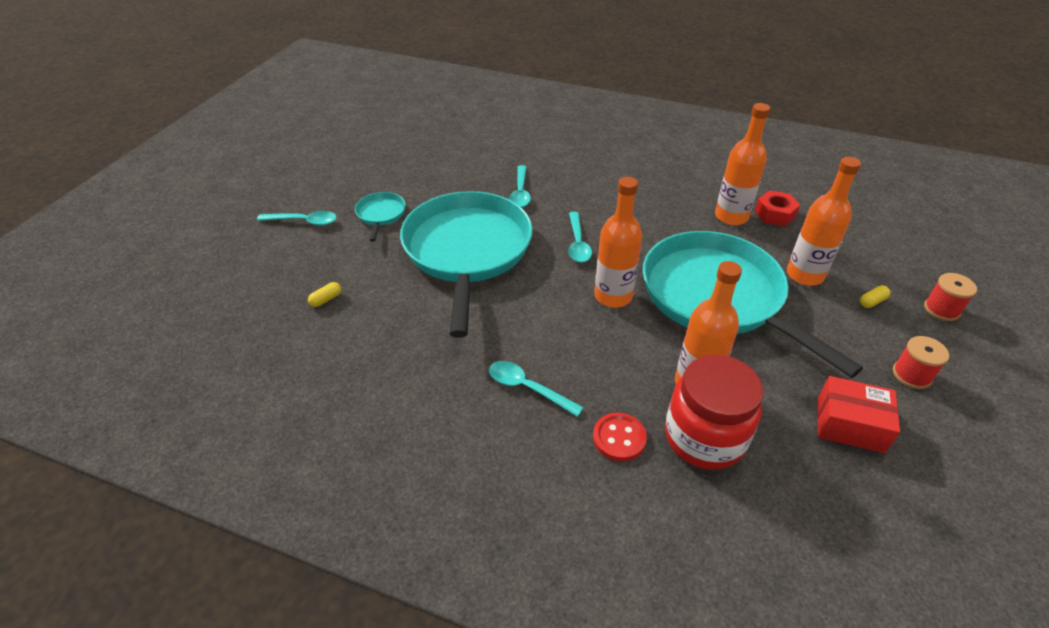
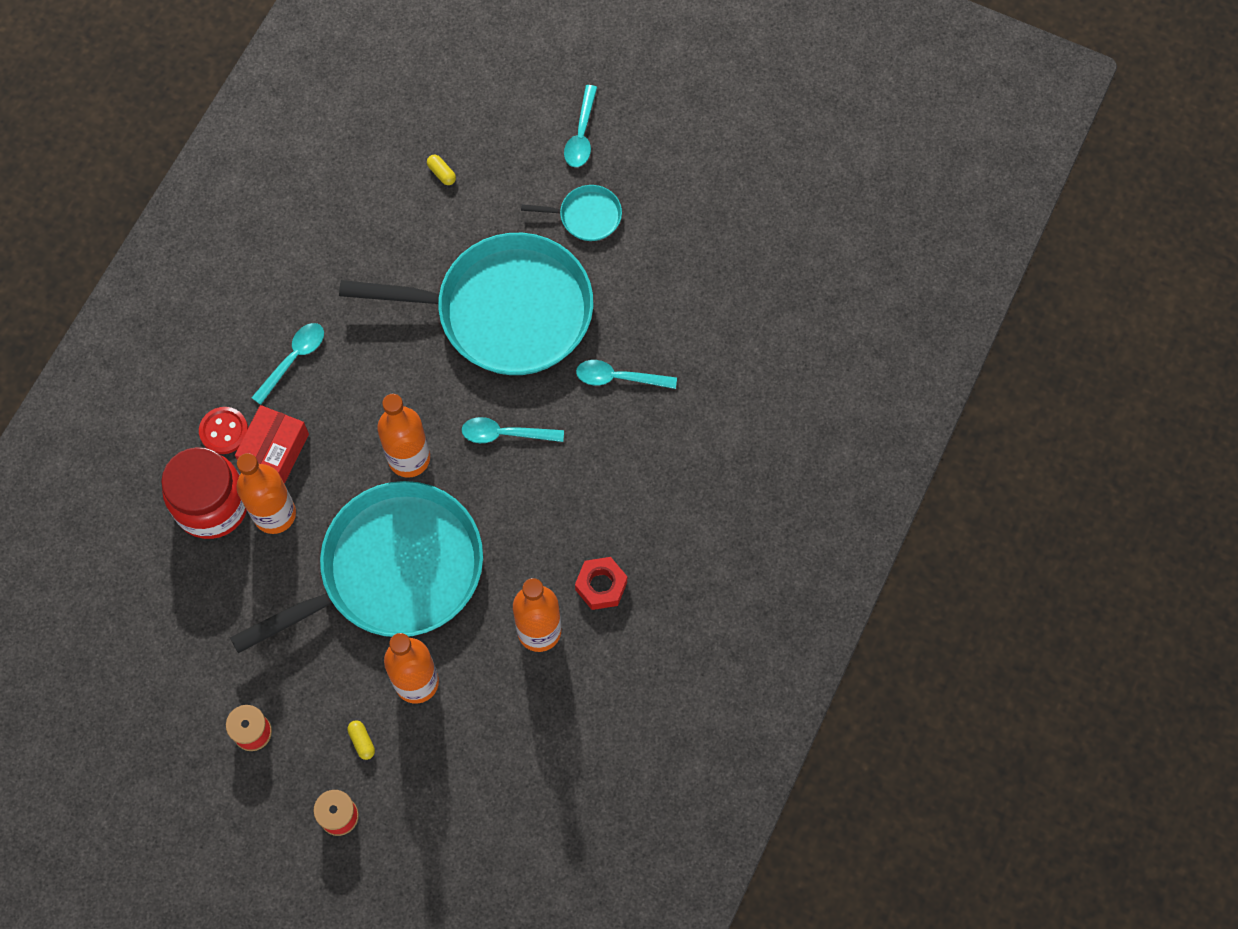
camera: 95 degrees right, 25 degrees up
red nut [755,191,800,226] -> red nut moved to [575,557,627,610]
red box [817,376,900,453] -> red box moved to [235,405,309,484]

